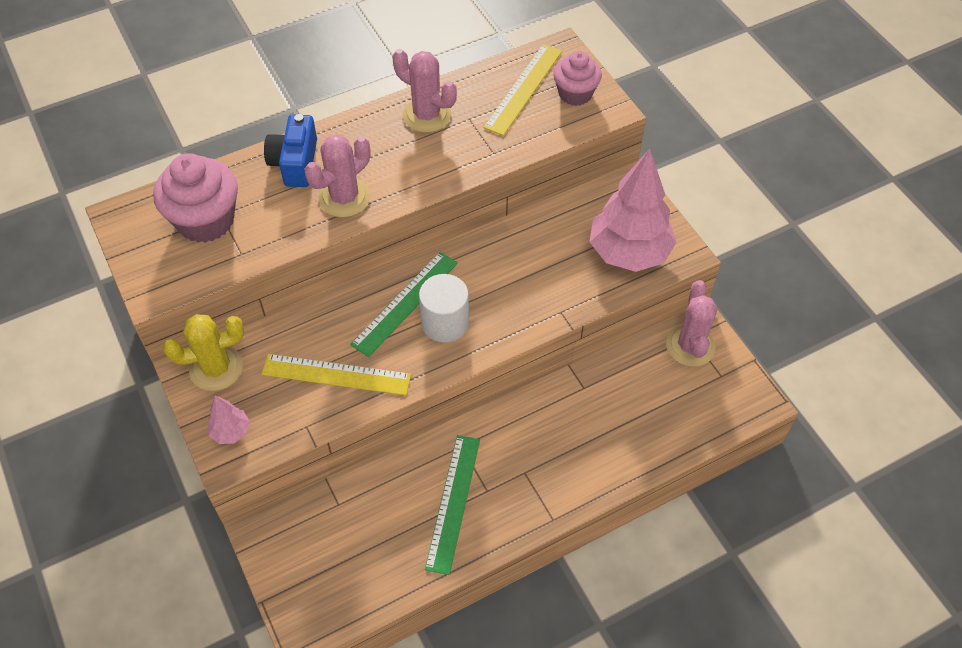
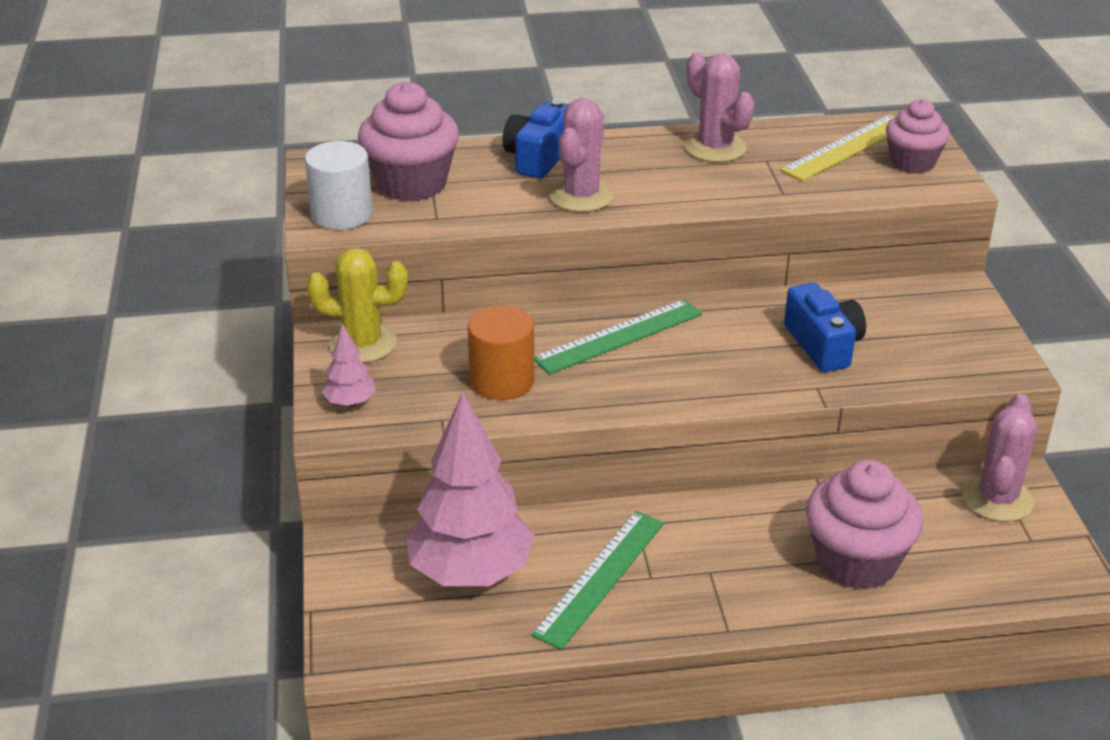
camera: 20 degrees right, 20 degrees down
yellow ruler [262,354,411,396] -> orange cylinder [468,306,534,400]
pink cactus [304,134,371,218] -> pink cactus turned 45 degrees counterclockwise [549,98,614,212]
white cylinder [419,274,469,343] -> white cylinder moved to [305,141,373,230]
pink tree [590,149,677,272] -> pink tree moved to [406,392,534,586]
none -> blue camera [784,283,866,372]
none -> pink cupcake [806,460,923,590]

